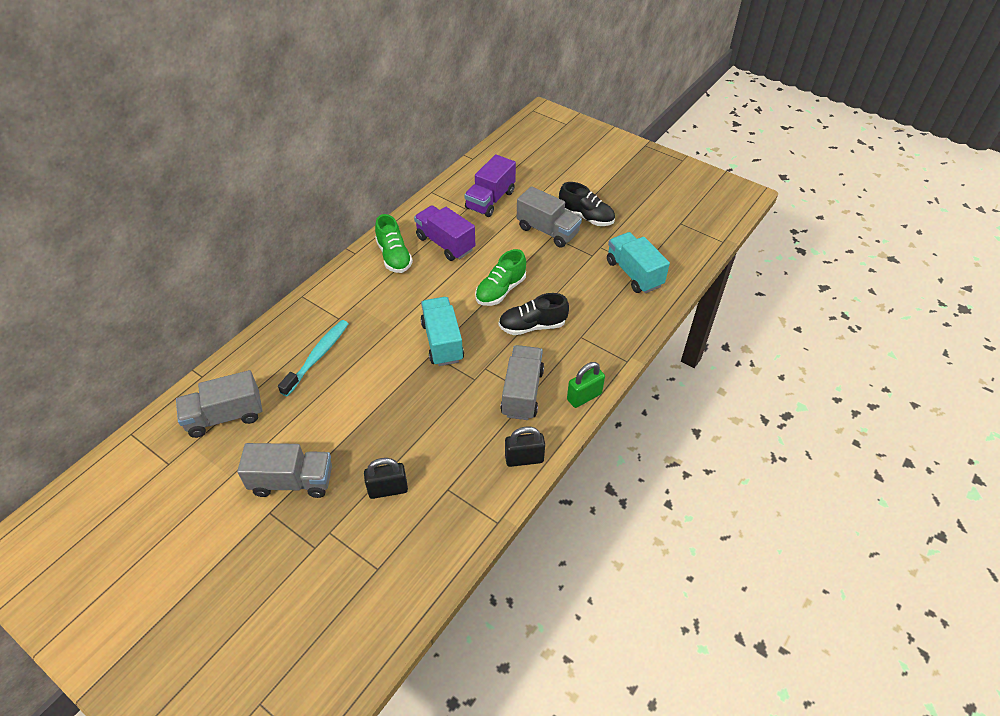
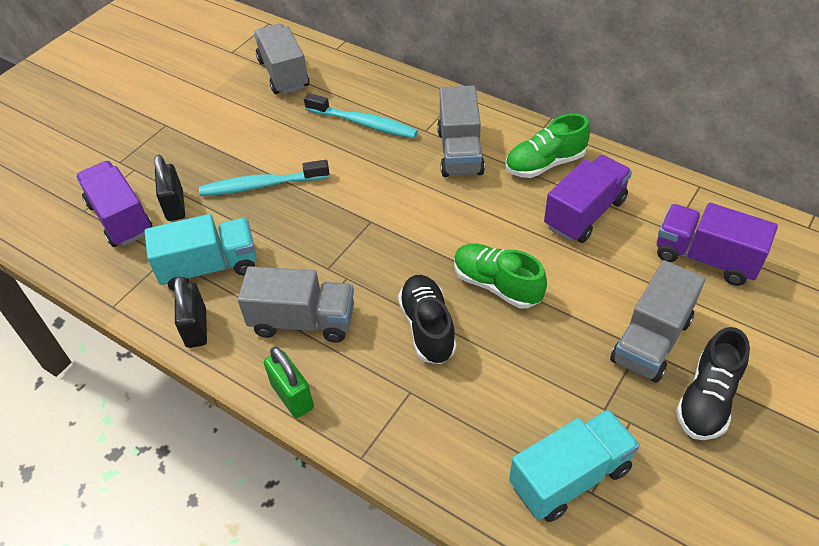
camera: 90 degrees right, 0 degrees up
grey truck [237,443,332,498] -> grey truck moved to [437,86,485,177]
turquoise truck [421,297,464,366] -> turquoise truck moved to [144,214,257,291]
none -> purple truck [76,161,153,247]
none -> turquoise toothbrush [199,160,330,196]

